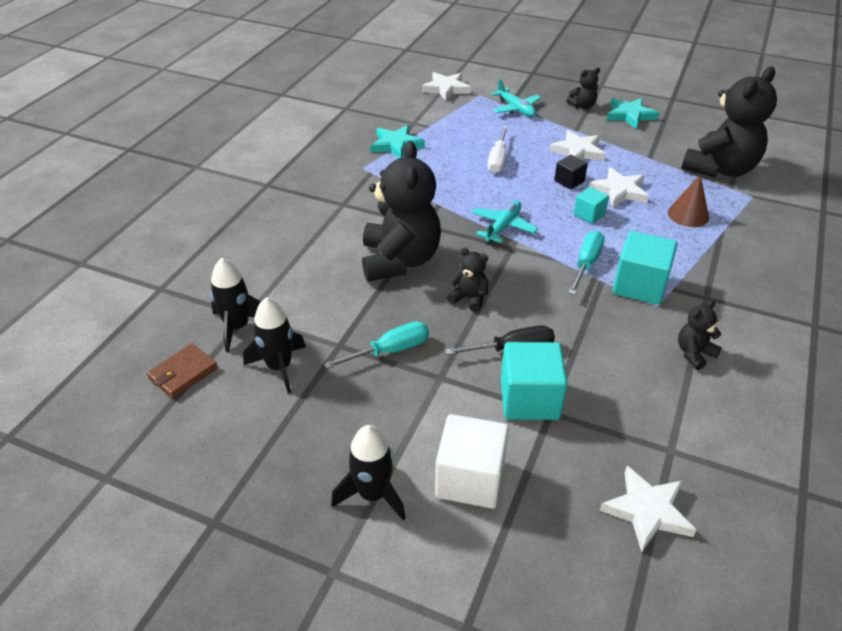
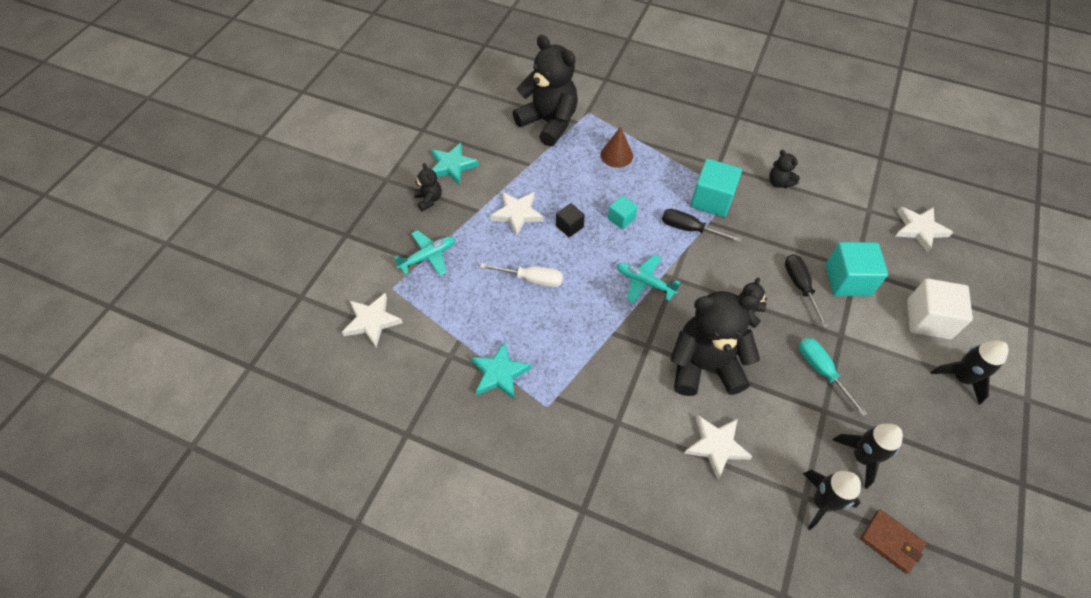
camera: 90 degrees left, 15 degrees up
turquoise screwdriver [568,231,605,295] -> black screwdriver [662,209,742,242]
white star [589,167,649,208] -> white star moved to [684,415,753,479]

